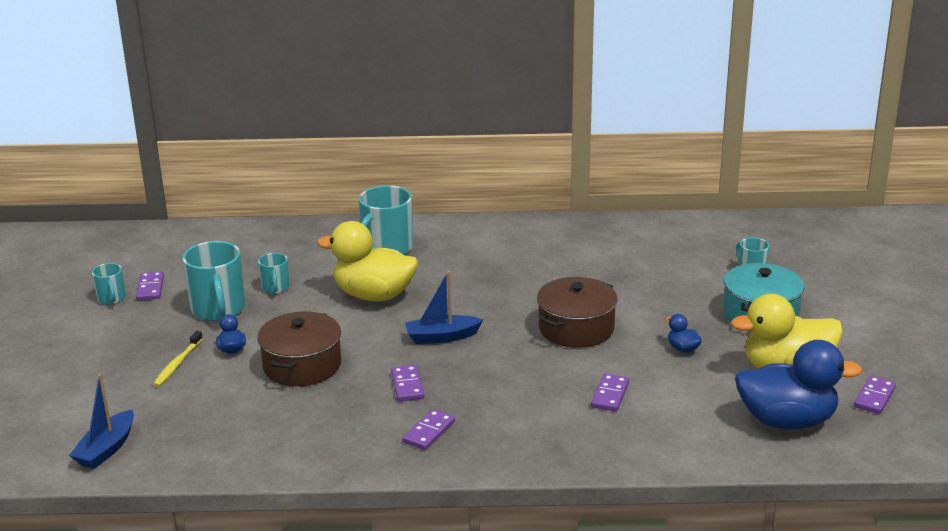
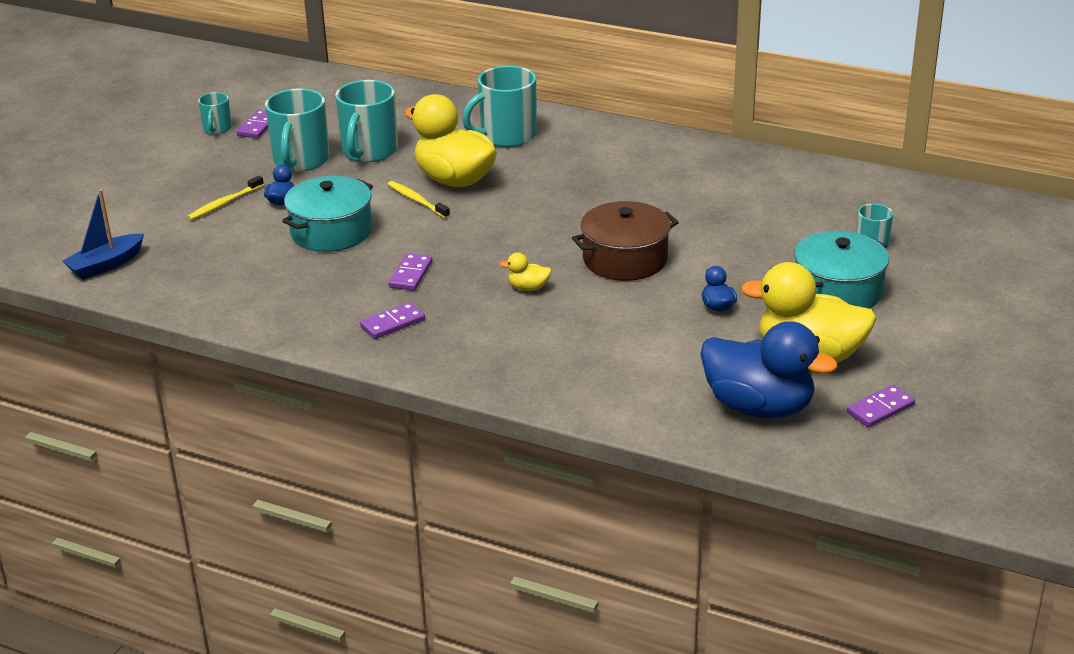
camera: 25 degrees right, 5 degrees up
brown pot [257,311,341,386] -> turquoise pot [282,176,373,252]
turquoise mug [258,253,290,294] -> turquoise mug [335,80,398,162], size x1.89
blue boat [405,271,484,344] -> none
purple domino [591,374,629,412] -> none
none -> yellow toothbrush [387,181,450,219]
none -> yellow duck [500,253,551,291]

